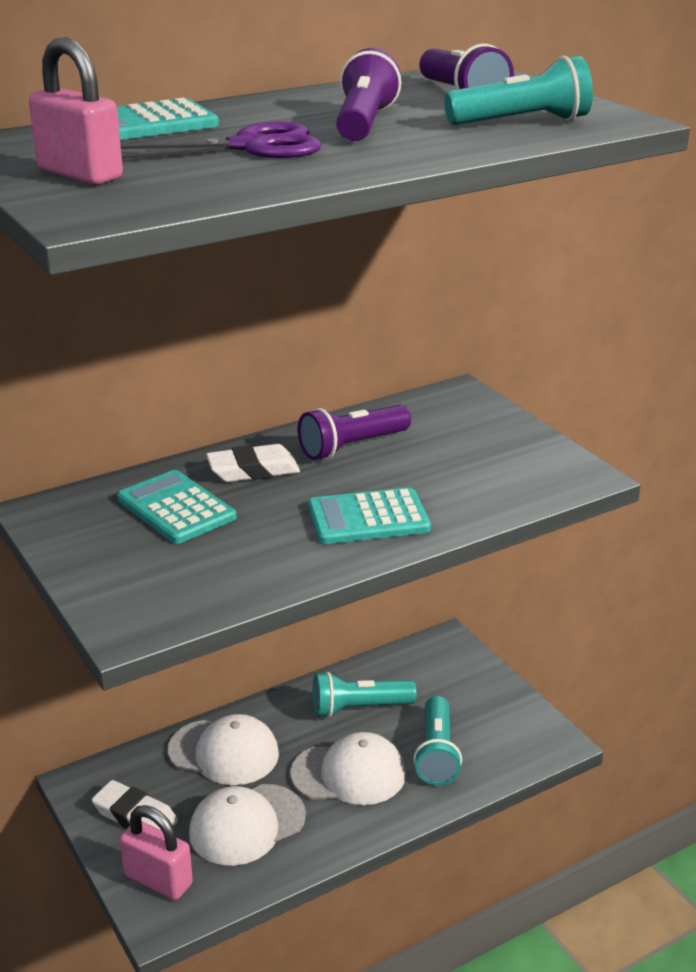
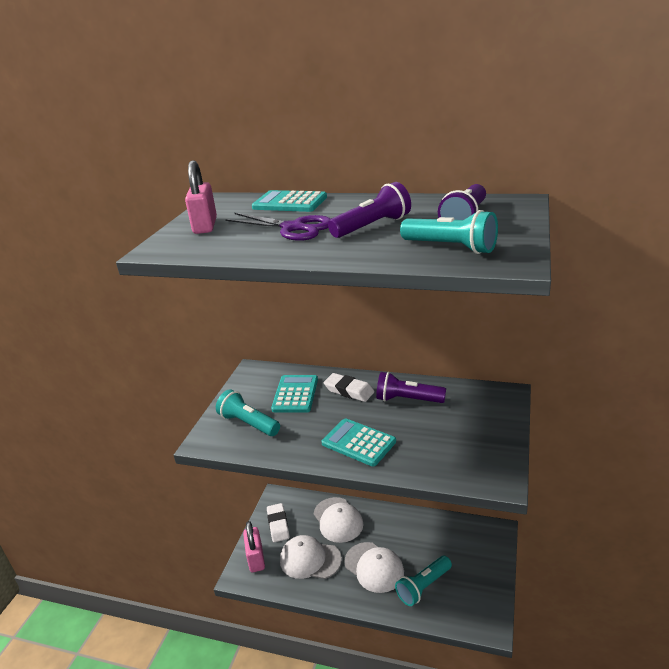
camera: 50 degrees right, 0 degrees up
turquoise flashlight [313,672,417,718] -> turquoise flashlight moved to [216,389,280,436]

